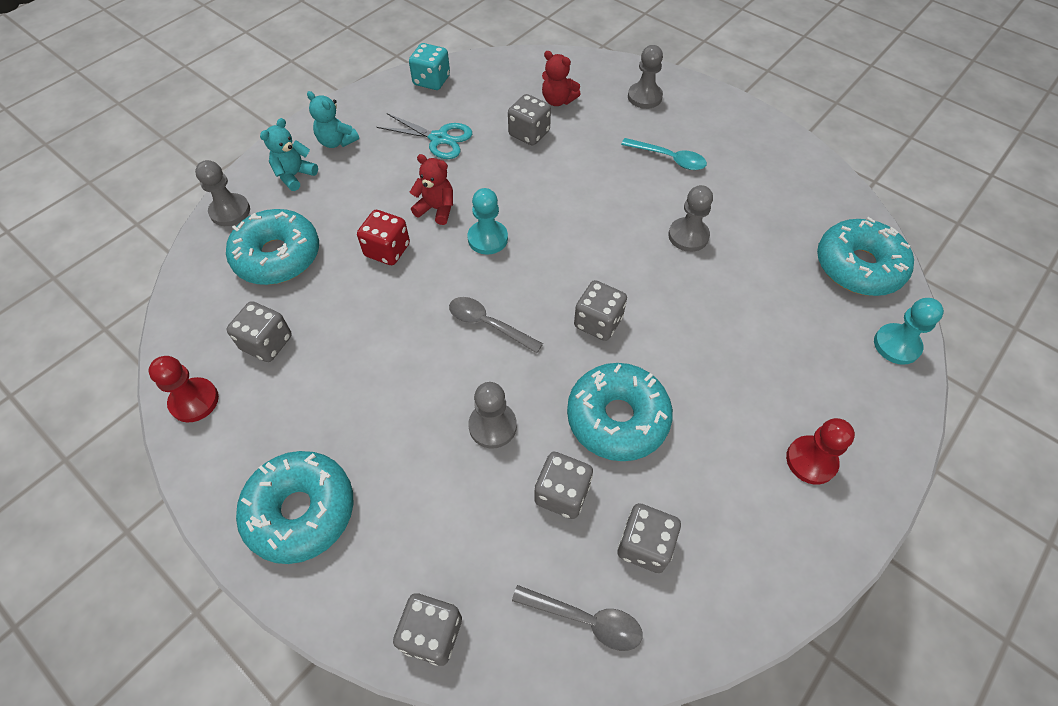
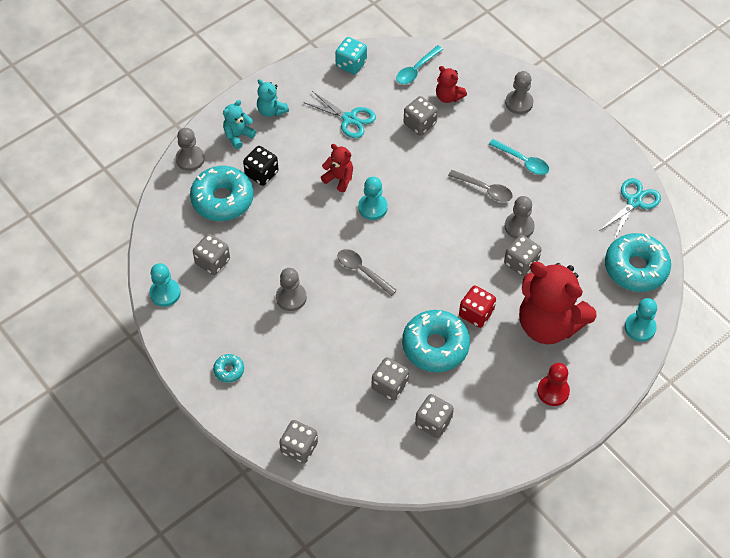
camera: 10 degrees right, 0 degrees up
red pawn [148,356,219,422] -> turquoise pawn [149,263,181,307]
turquoise donut [236,451,353,564] -> turquoise donut [213,354,244,383], size x0.45
red dice [357,210,410,265] -> red dice moved to [459,285,496,328]
grey pawn [469,382,517,449] -> grey pawn moved to [276,268,307,311]
grey spoon [512,585,643,651] -> grey spoon moved to [448,170,513,202]
grey dice [574,280,627,341] -> grey dice moved to [504,235,542,276]
none -> black dice [243,146,279,186]
none -> turquoise spoon [396,45,443,84]
none -> red teddy bear [519,262,597,344]
none -> turquoise scissors [599,178,661,239]

